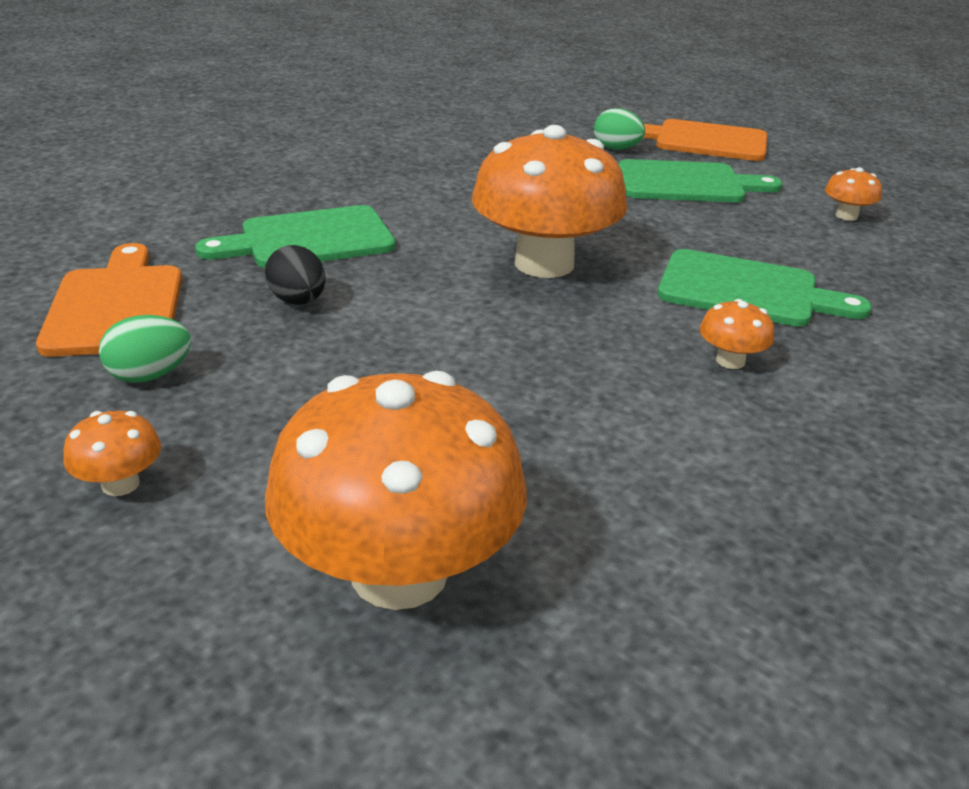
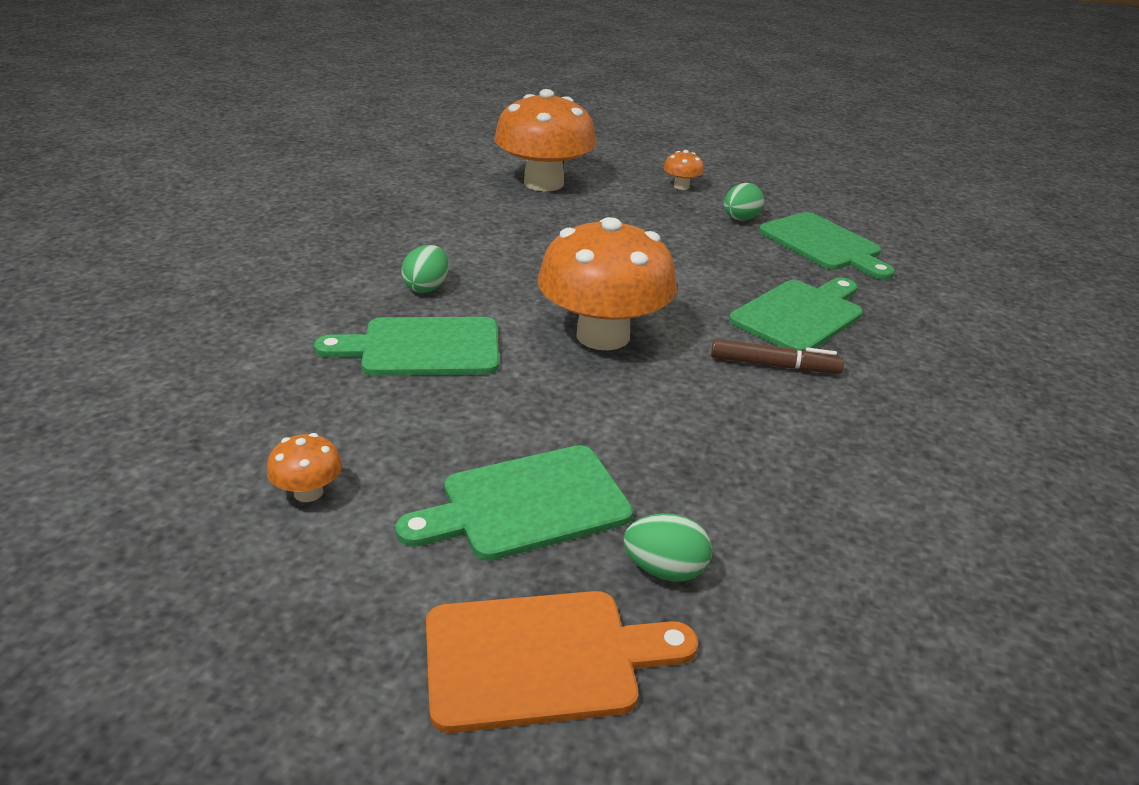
camera: 155 degrees right, 0 degrees up
orange cutting board [36,243,182,357] -> green cutting board [759,212,895,280]
black egg [265,245,325,305] -> none
orange mushroom [699,299,774,369] -> green egg [401,245,449,293]
none -> brown marker [711,339,844,373]

